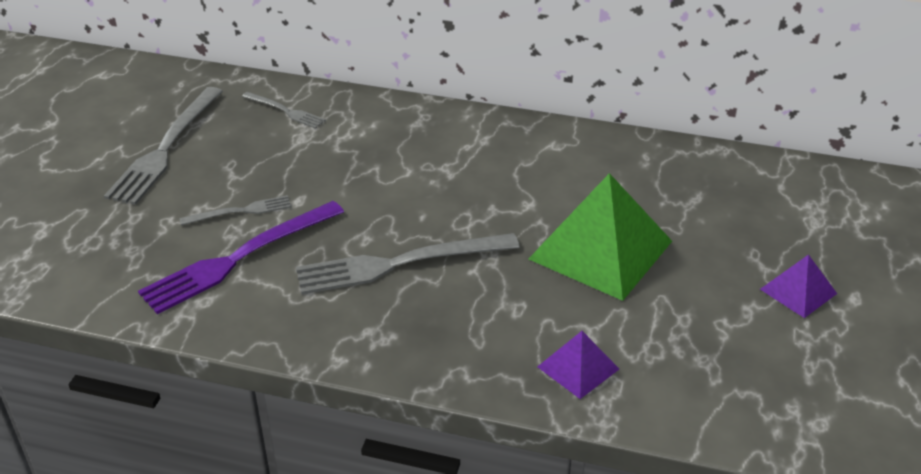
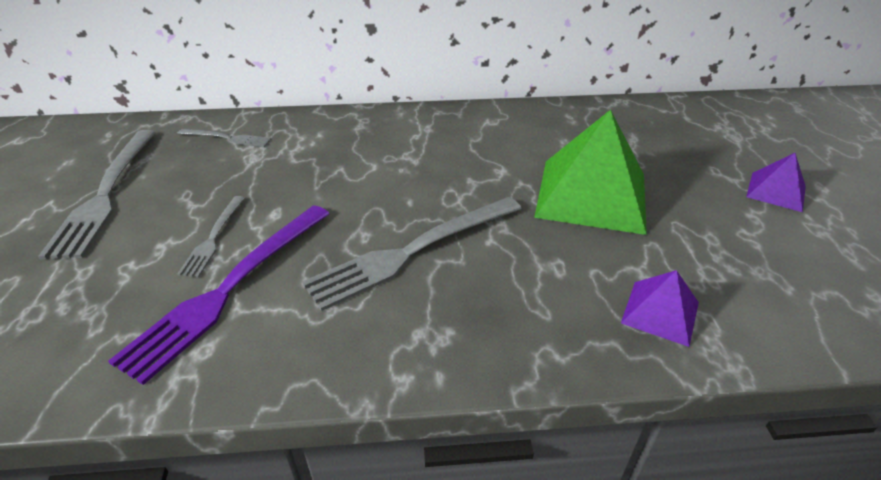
camera: 20 degrees left, 0 degrees up
grey fork [179,195,291,226] -> grey fork turned 135 degrees clockwise [177,196,245,277]

